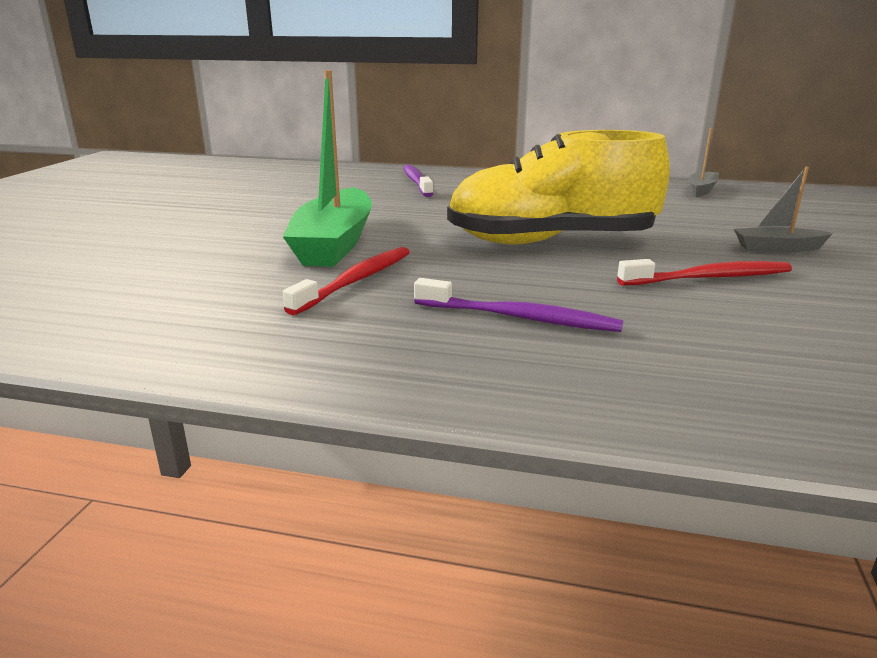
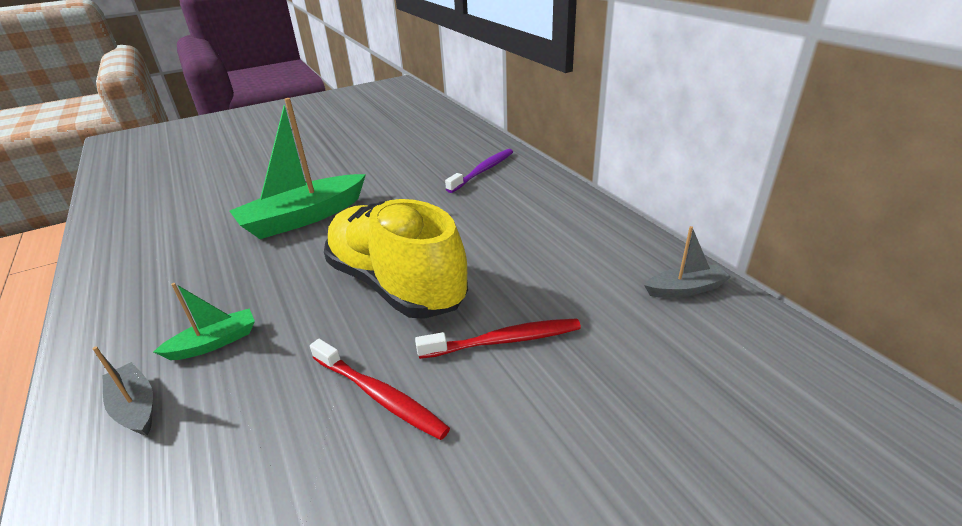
camera: 50 degrees right, 10 degrees up
red toothbrush [283,247,410,315] -> red toothbrush moved to [415,318,581,359]
purple toothbrush [414,278,623,332] -> green boat [154,283,255,360]
grey boat [734,167,833,252] -> grey boat moved to [93,346,153,436]

